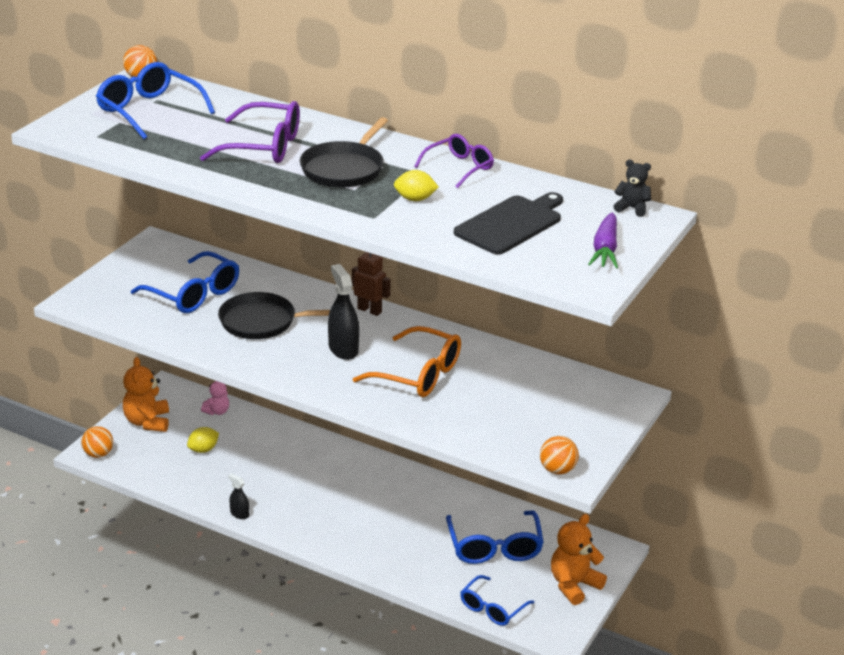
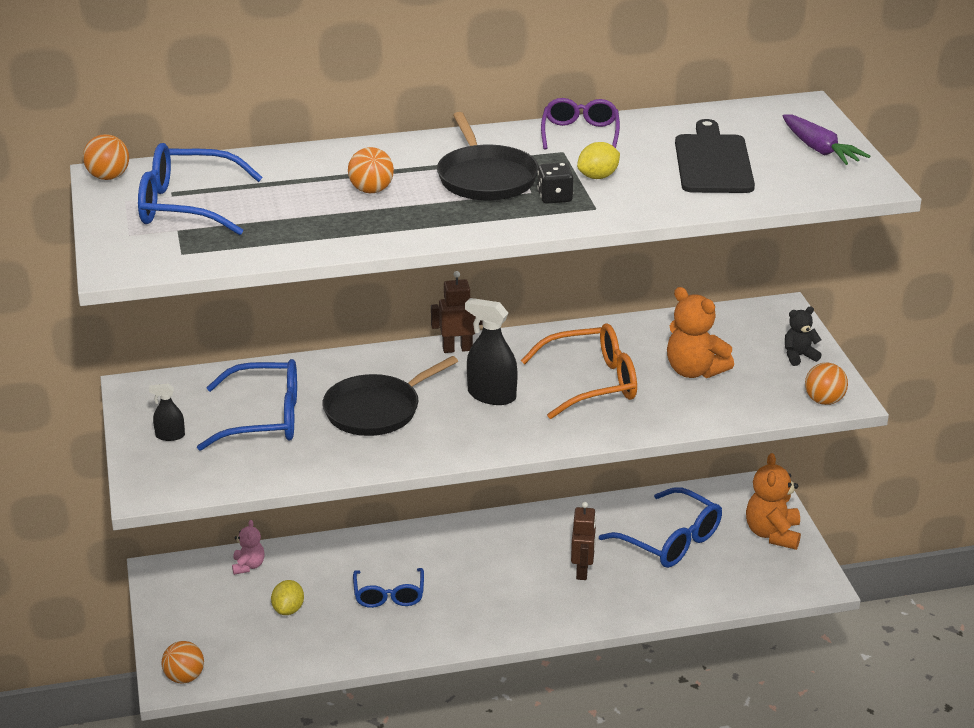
camera: 40 degrees left, 0 degrees up
orange teddy bear [123,357,169,432] -> orange teddy bear moved to [667,287,734,378]
purple glasses [200,101,300,163] -> orange ball [348,147,394,193]
black spray bottle [228,473,249,519] -> black spray bottle moved to [149,384,185,441]
blue glasses [460,575,534,626] -> blue glasses moved to [353,568,424,608]
black teddy bear [614,160,651,217] -> black teddy bear moved to [785,307,822,366]
none -> black dice [537,162,573,204]
none -> brown robot [571,502,596,580]

